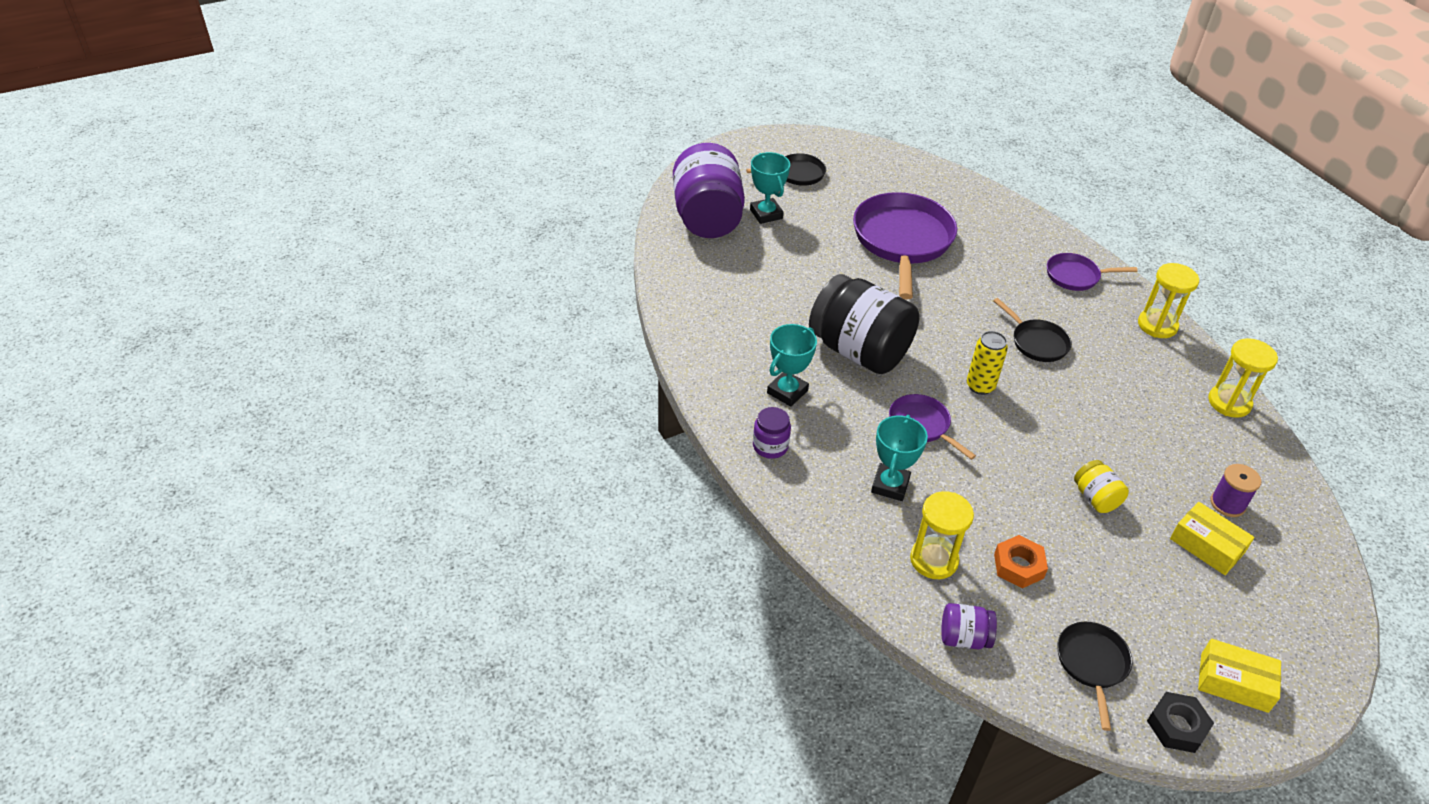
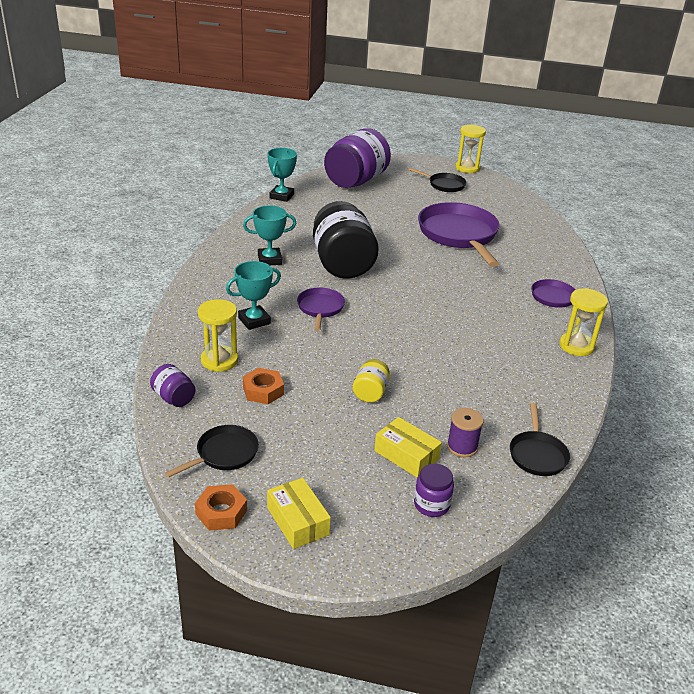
camera: 40 degrees right, 10 degrees down
turquoise trophy [750,152,790,224] -> turquoise trophy moved to [267,148,297,202]
purple jar [753,407,791,459] -> purple jar moved to [414,464,454,517]
purple pan [853,192,957,300] -> purple pan turned 60 degrees counterclockwise [418,202,500,267]
yellow can [967,331,1008,395] -> none
black pan [993,298,1072,362] -> black pan moved to [510,403,570,476]
black nut [1147,692,1214,753] -> orange nut [195,484,247,531]
yellow box [1170,502,1255,575] -> yellow box turned 45 degrees counterclockwise [374,417,442,478]
yellow hourglass [1208,338,1278,418] -> yellow hourglass moved to [456,125,486,173]

